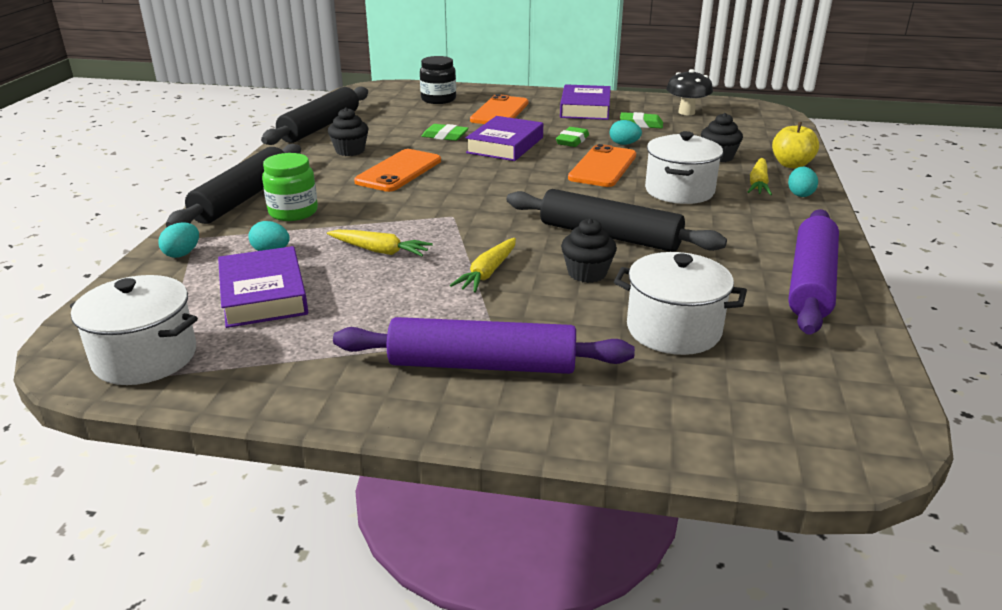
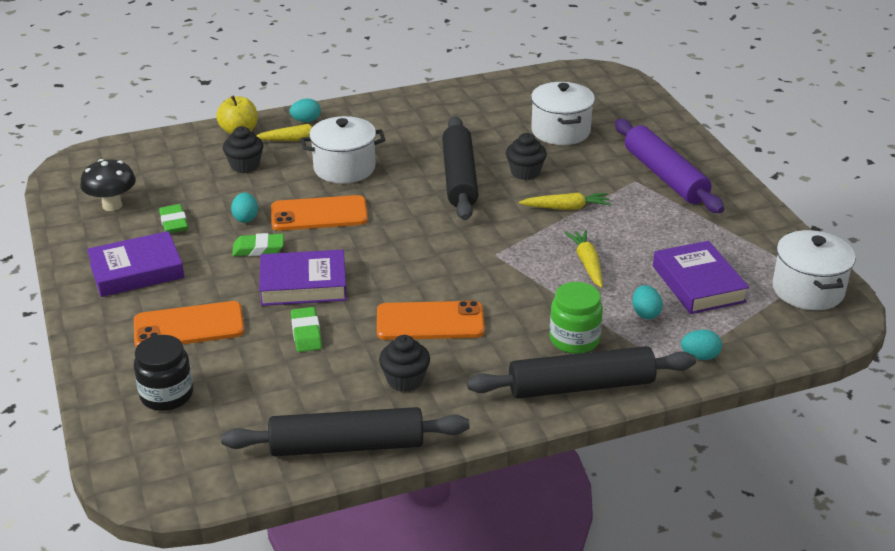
camera: 120 degrees left, 5 degrees up
purple book [218,246,308,328] -> purple book turned 60 degrees counterclockwise [653,241,749,314]
purple rolling pin [788,209,839,335] -> none

